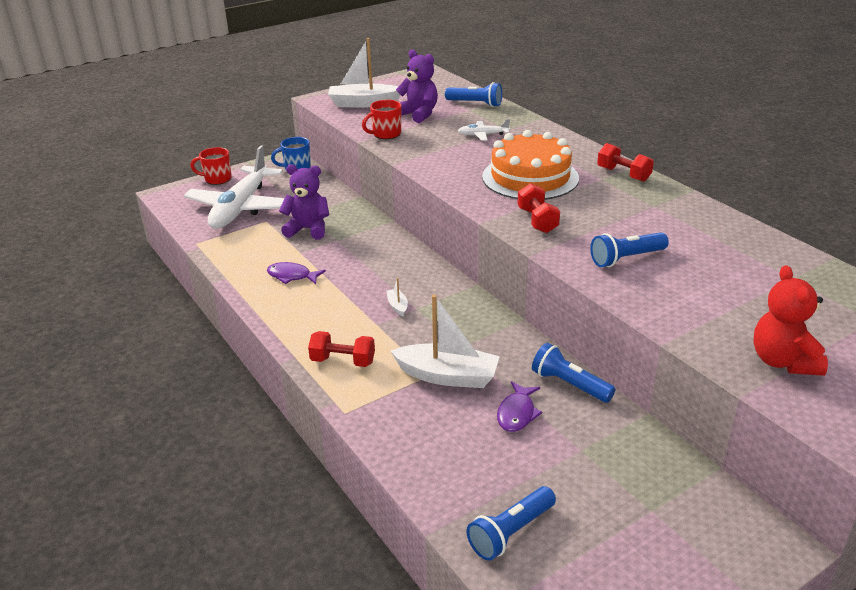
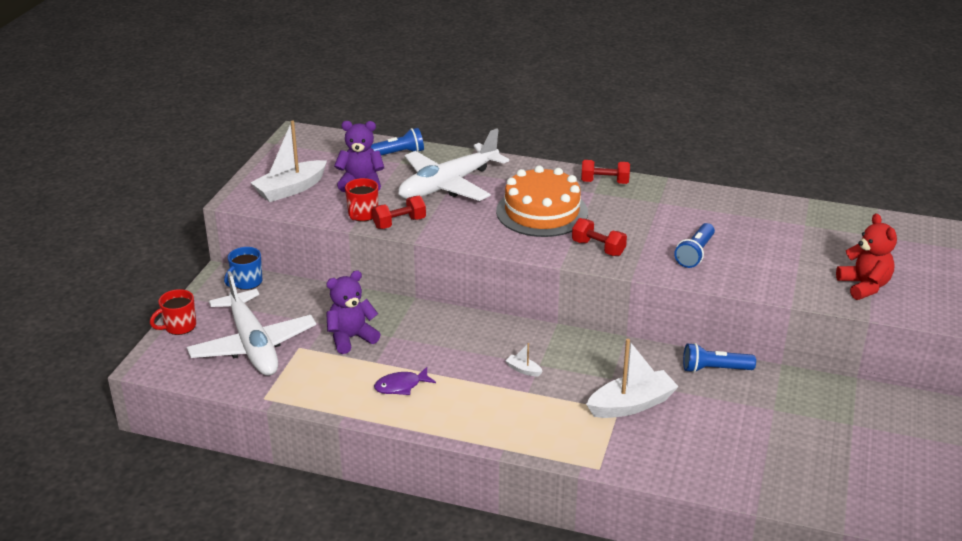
camera: 40 degrees left, 0 degrees up
red dumbbell [308,331,375,367] -> red dumbbell moved to [372,196,426,229]
white plane [458,119,510,141] -> white plane [398,128,509,201], size x2.43
blue flashlight [467,486,556,561] -> none
purple fish [497,381,542,432] -> none
red teddy bear [754,265,828,376] -> red teddy bear turned 150 degrees counterclockwise [836,213,897,300]

